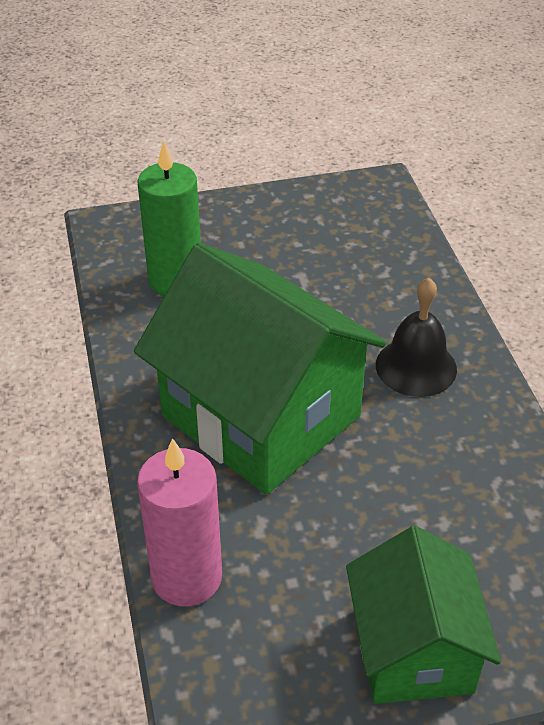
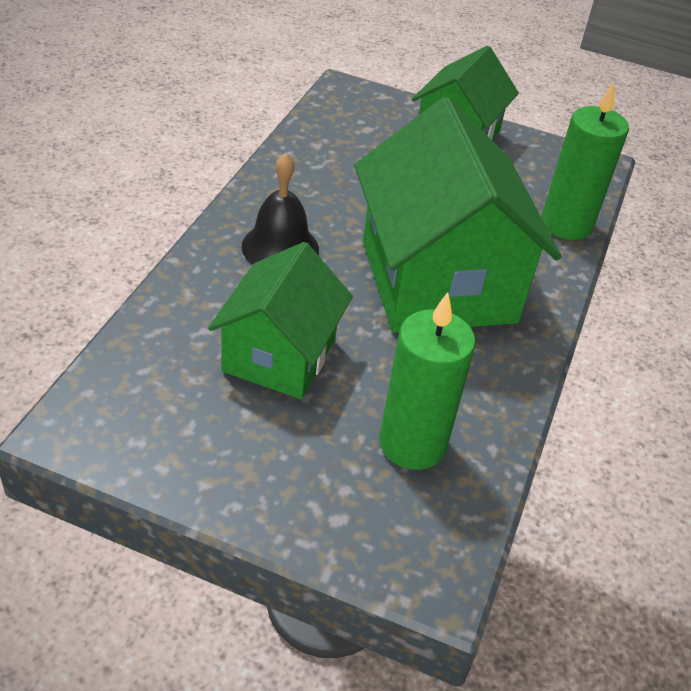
camera: 150 degrees left, 0 degrees up
pink candle [137,438,222,607] -> green candle [541,82,629,240]
none -> green house [208,242,353,399]

